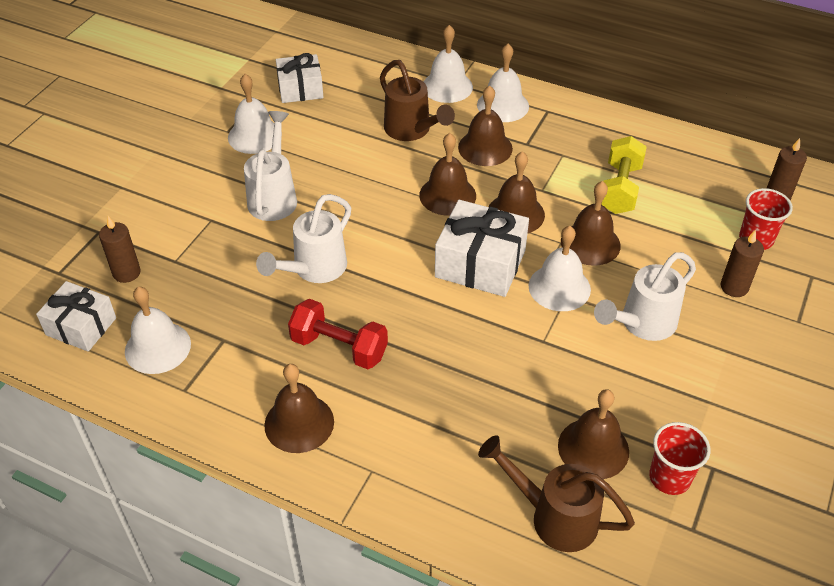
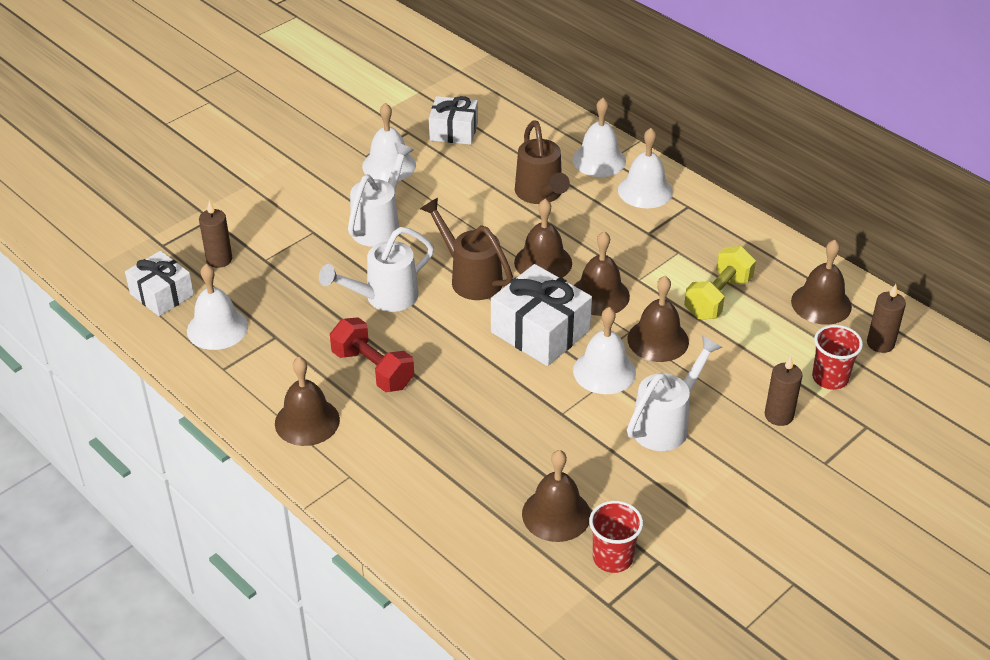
camera: 20 degrees right, 5 degrees down
brown bell [458,85,513,166] -> brown bell moved to [791,240,852,325]
brown watering can [478,435,635,552] -> brown watering can moved to [420,198,513,300]
white watering can [594,252,696,341] -> white watering can turned 150 degrees clockwise [627,335,723,451]

